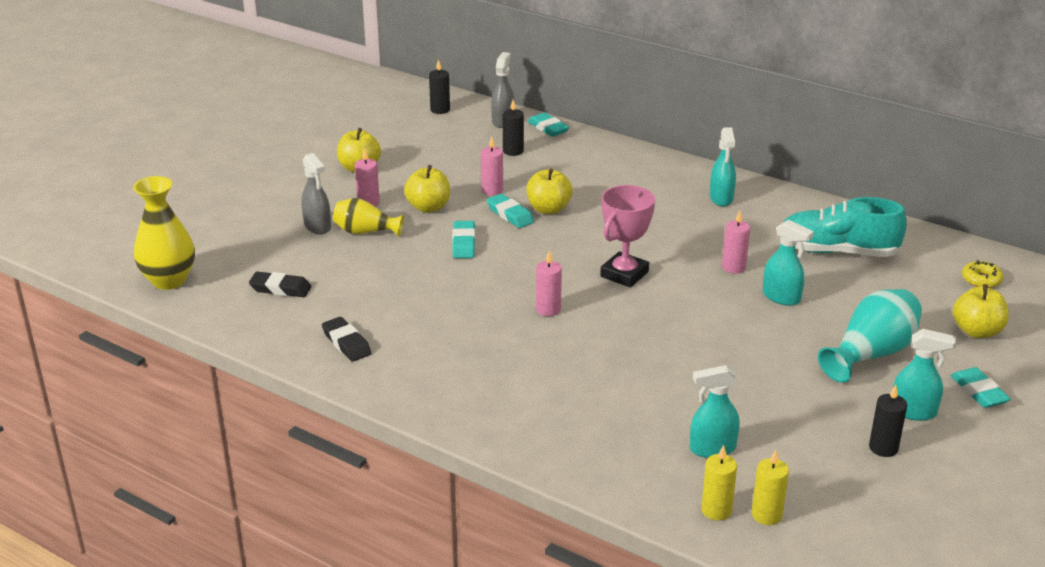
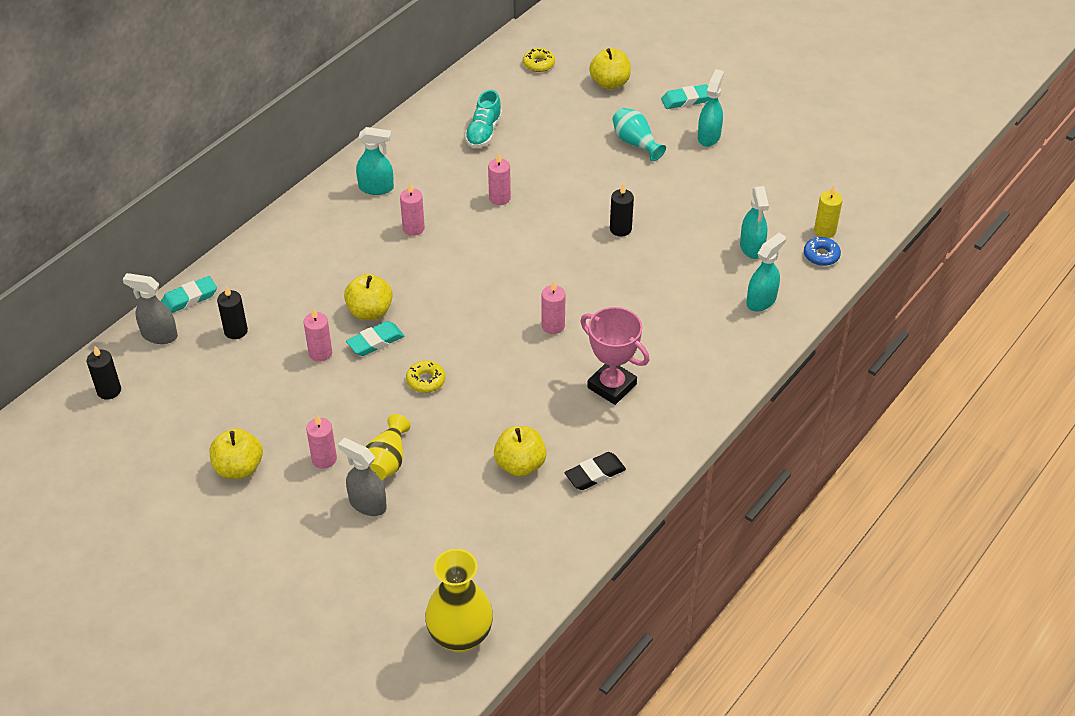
camera: 85 degrees left, 15 degrees up
black eraser [249,272,312,297] -> none
grey spray bottle [301,153,331,234] -> grey spray bottle turned 120 degrees counterclockwise [338,438,387,516]
yellow apple [404,165,450,213] -> yellow apple moved to [494,426,547,477]
turquoise eraser [452,221,475,258] -> yellow donut [406,360,445,393]
pink trophy [600,185,655,288] -> pink trophy moved to [580,307,649,405]
yellow candle [701,445,737,521] -> blue donut [804,237,841,266]
turquoise spray bottle [763,220,814,306] -> turquoise spray bottle moved to [746,233,786,312]
turquoise shoe [780,197,907,257] -> turquoise shoe [465,90,502,148], size x0.62
turquoise vase [818,289,922,383] -> turquoise vase [612,108,666,161], size x0.65
black candle [869,385,907,457] -> black candle moved to [610,184,634,237]
none -> pink candle [400,183,425,236]

